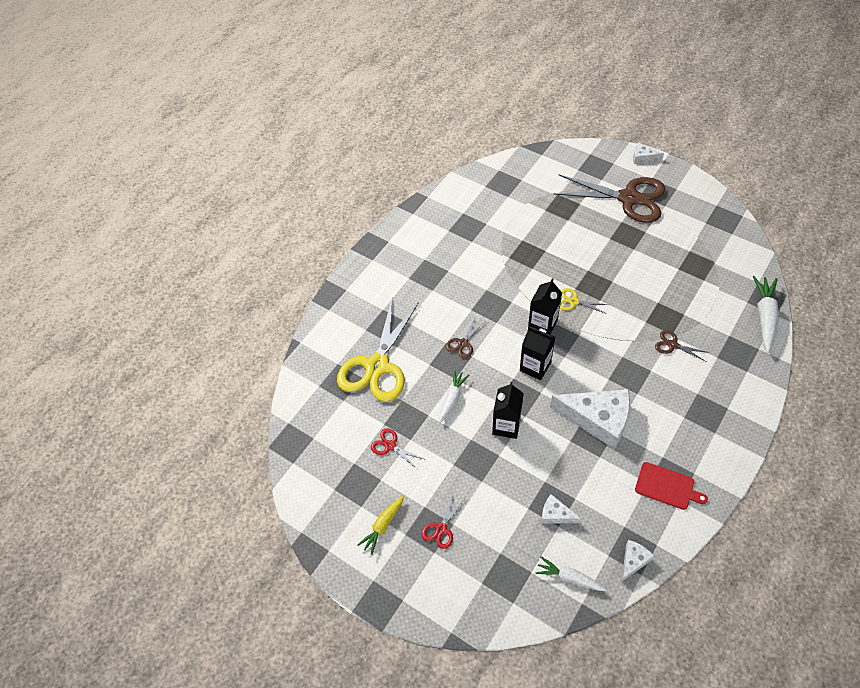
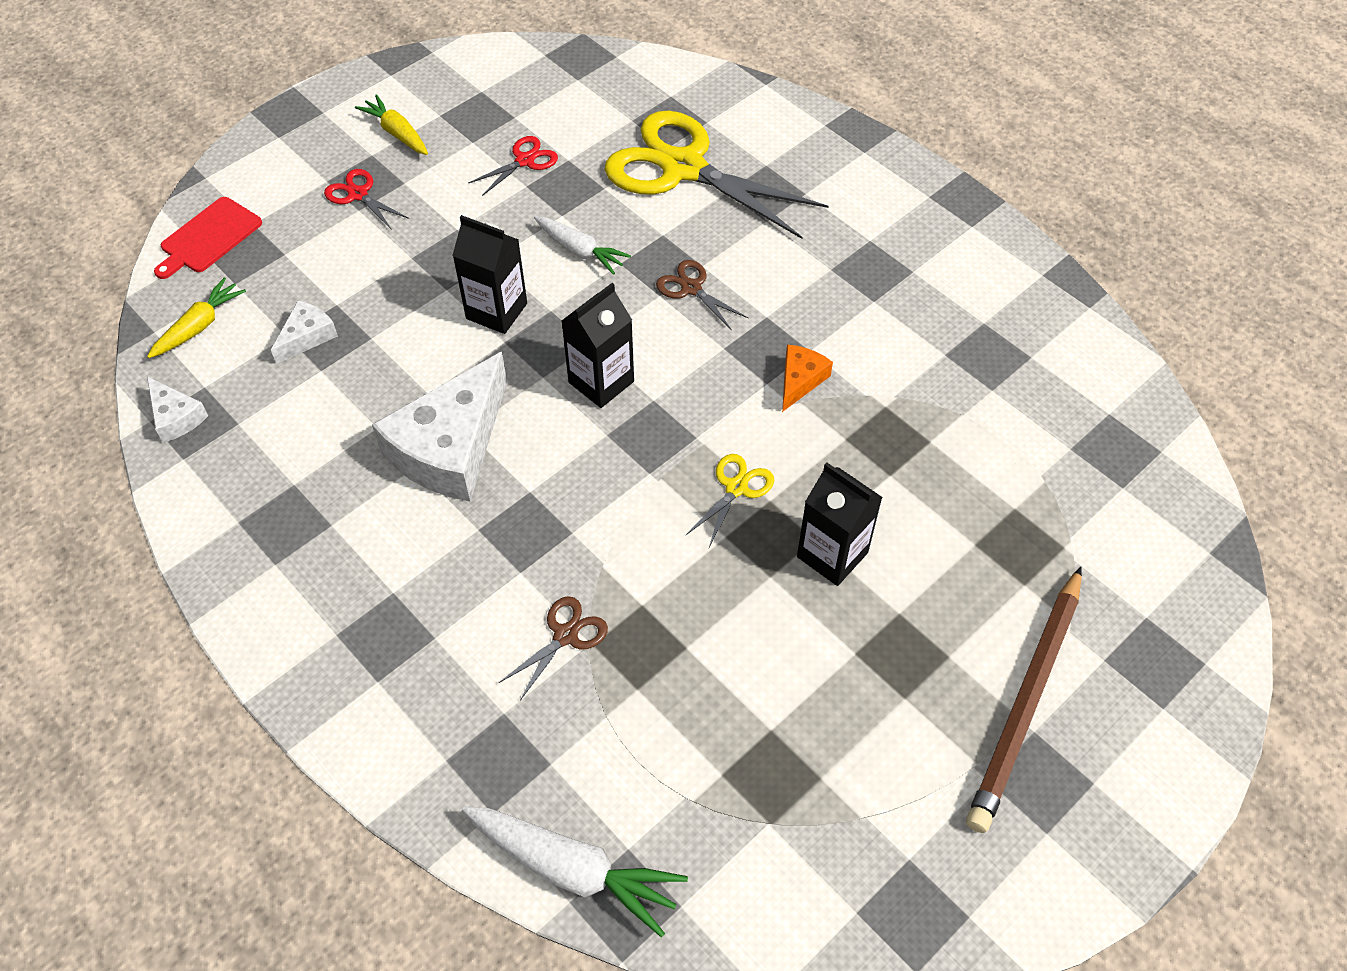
camera: 100 degrees right, 0 degrees up
black carton [528,279,562,334] -> black carton moved to [797,462,883,586]
white carrot [535,557,607,591] -> yellow carrot [147,277,246,358]
brown scissors [553,174,665,223] -> brown pencil [966,567,1082,833]
white cheese [633,143,664,164] -> none
red cutting board [635,462,708,510] -> red cutting board moved to [154,197,262,279]
none -> orange cheese [782,344,833,412]

